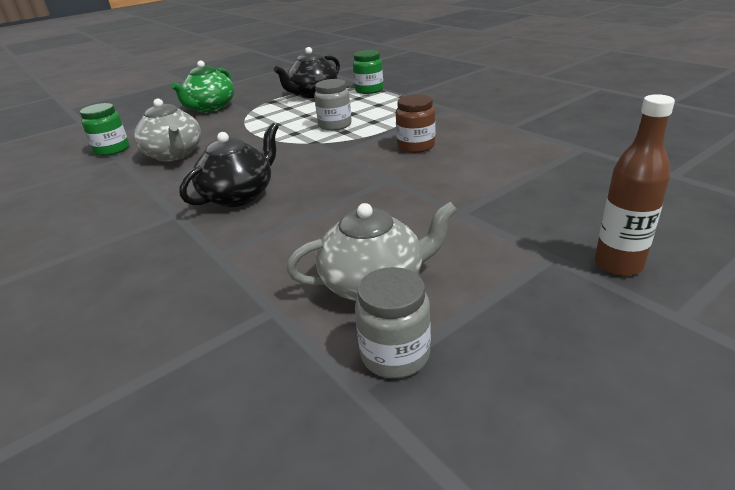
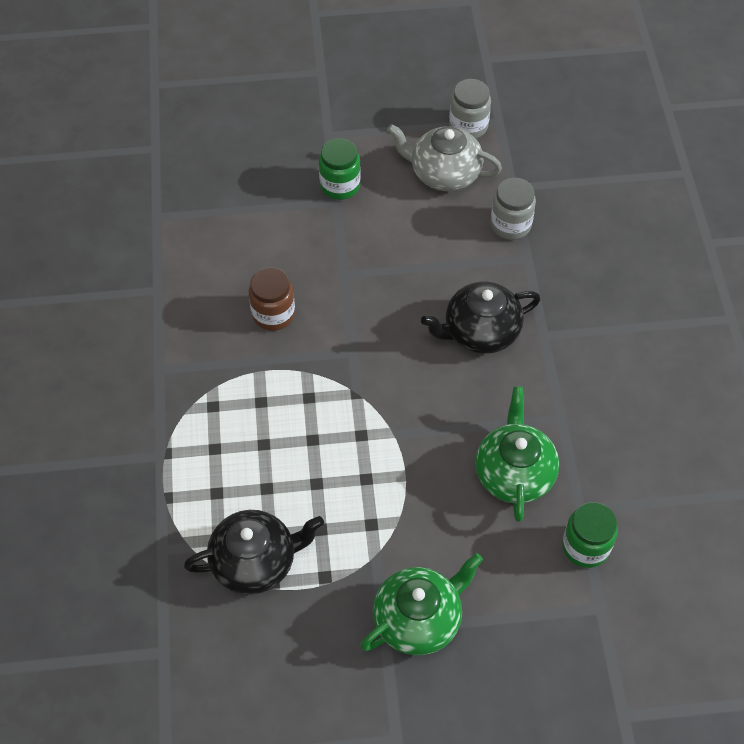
camera: 150 degrees left, 25 degrees up
grey teapot [133,98,201,162] -> green teapot [475,386,559,522]
grey jar [314,79,352,131] -> grey jar moved to [491,178,536,240]
green jar [353,50,383,94] -> green jar moved to [319,138,361,200]
brown bottle [595,94,675,276] -> none

